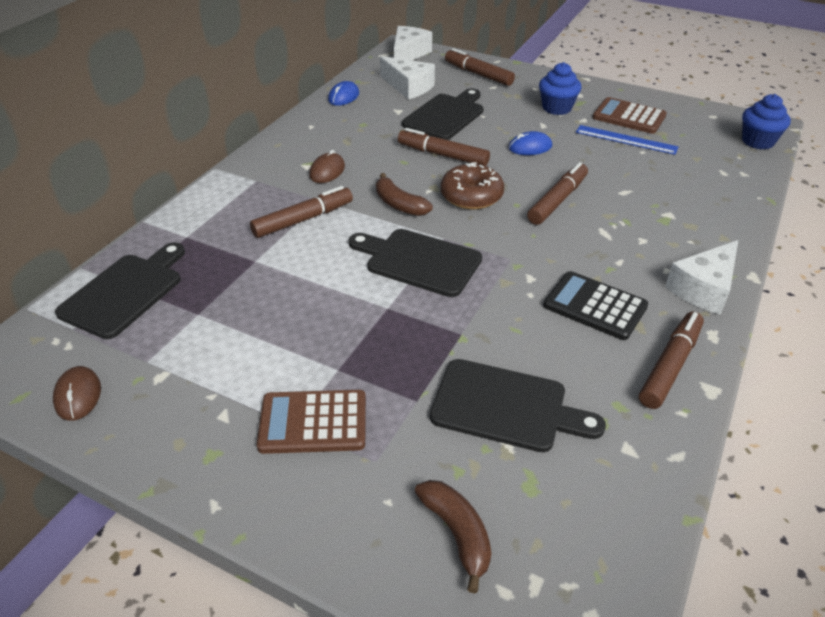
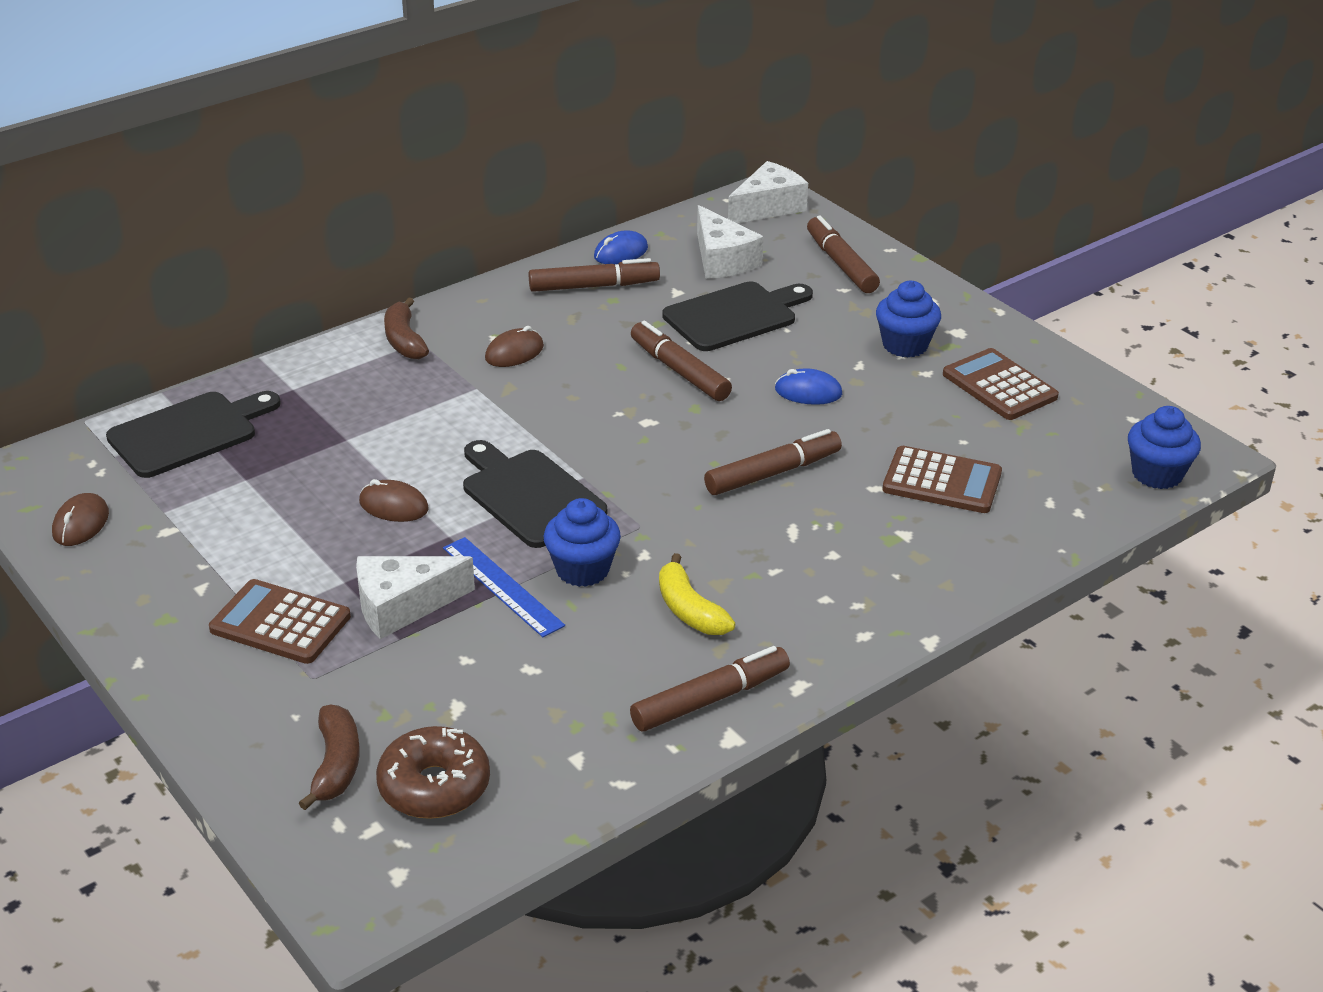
camera: 25 degrees right, 5 degrees down
brown marker [250,186,353,238] -> brown marker moved to [529,258,660,292]
brown banana [376,173,433,216] -> brown banana moved to [384,297,429,359]
black cutting board [430,359,606,453] -> none
brown donut [440,162,504,210] -> brown donut moved to [376,726,490,819]
black calculator [543,271,648,340] -> yellow banana [659,553,735,635]
blue ruler [576,125,679,155] -> blue ruler moved to [443,537,565,637]
white cheese [665,240,738,315] -> white cheese moved to [356,556,475,639]
none -> brown mouse [359,479,429,522]
none -> blue cupcake [544,498,621,587]
none -> brown calculator [882,446,1002,513]

